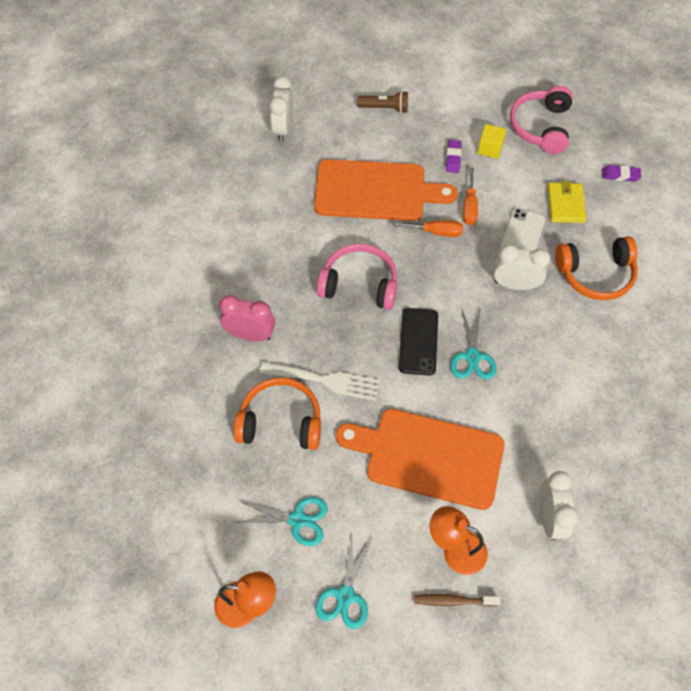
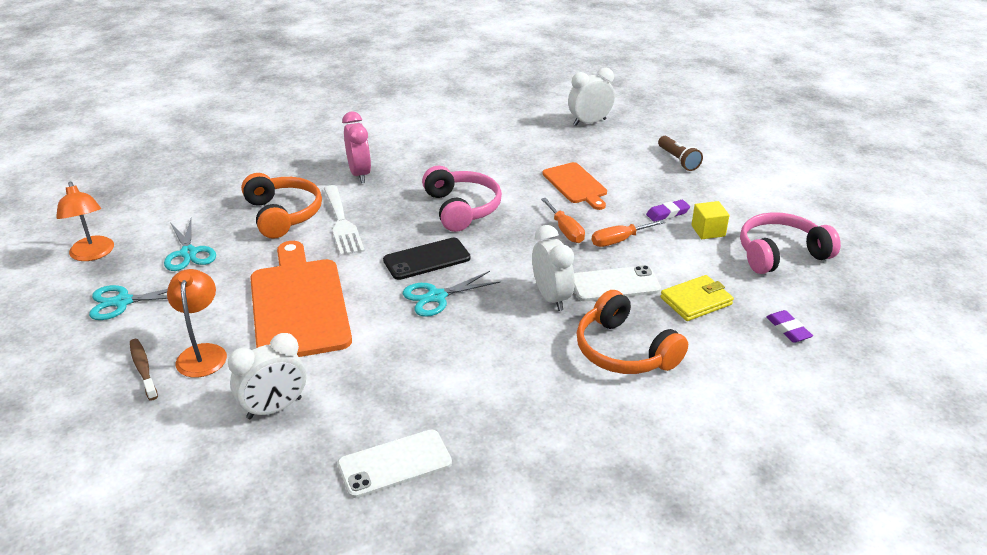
camera: 60 degrees right, 25 degrees down
orange cutting board [314,159,458,221] -> orange cutting board [542,162,607,210], size x0.56
none -> white phone [337,429,452,498]

